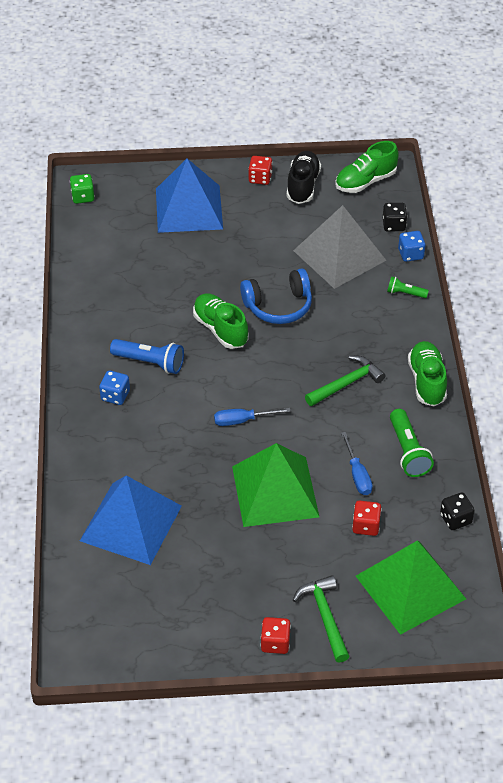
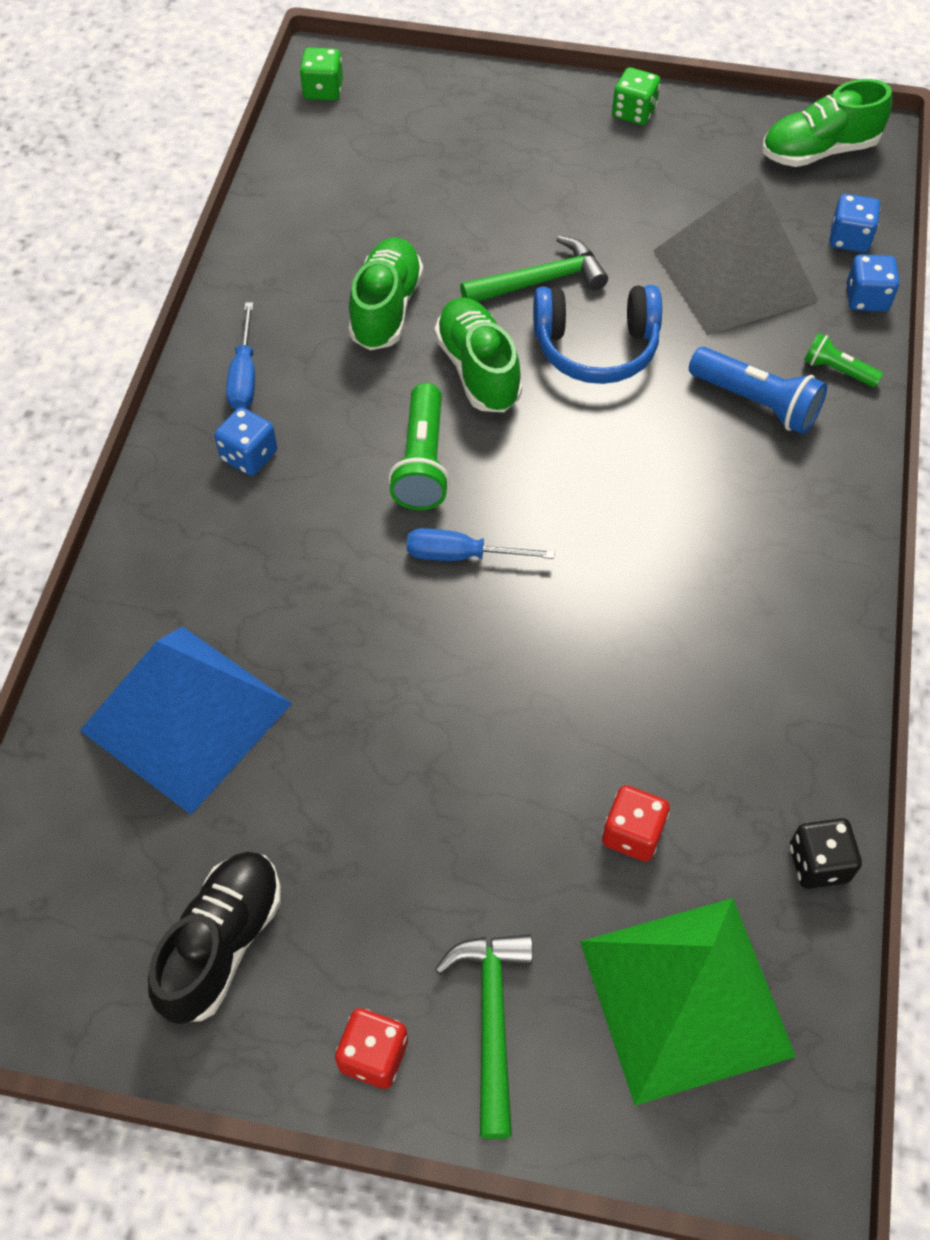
camera: 15 degrees right, 10 degrees up
blue flashlight [110,339,184,374] -> blue flashlight moved to [689,347,827,434]
blue pyramid [156,159,223,233] -> none
green pyramid [232,443,319,527] -> none
red dice [248,156,272,185] -> green dice [612,67,660,125]
black shoe [287,151,321,204] -> black shoe moved to [148,852,281,1024]
green hammer [305,356,385,406] -> green hammer moved to [460,236,608,302]
blue screwdriver [341,432,373,495] -> blue screwdriver moved to [226,302,255,409]
black dice [383,203,407,232] -> blue dice [829,194,880,253]
green flashlight [390,409,434,477] -> green flashlight moved to [388,383,450,510]
green shoe [408,341,447,406] -> green shoe moved to [348,237,424,350]

